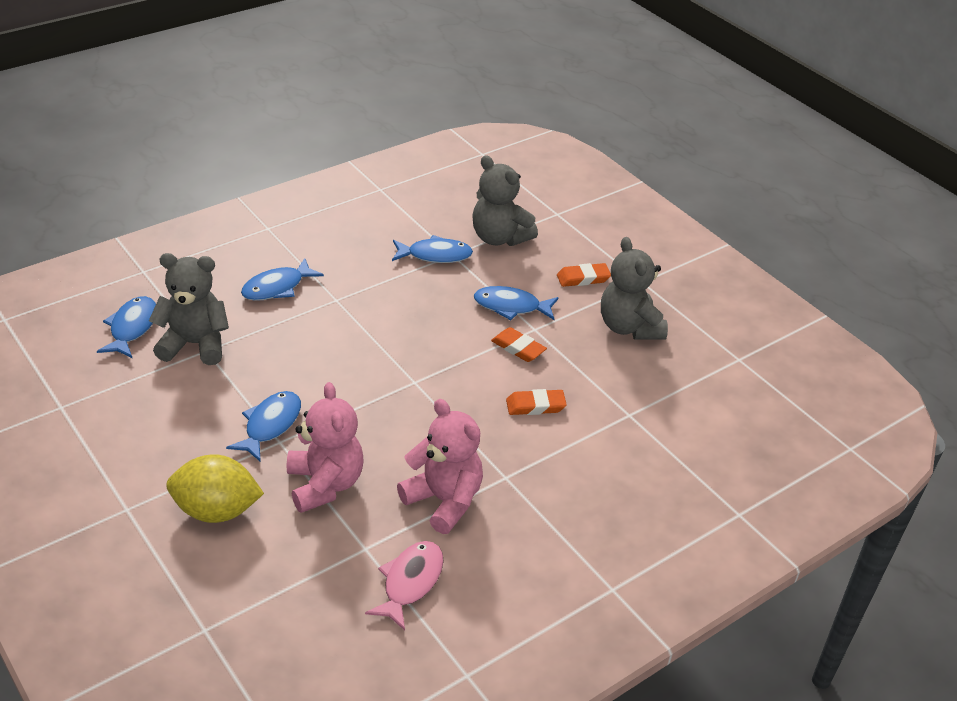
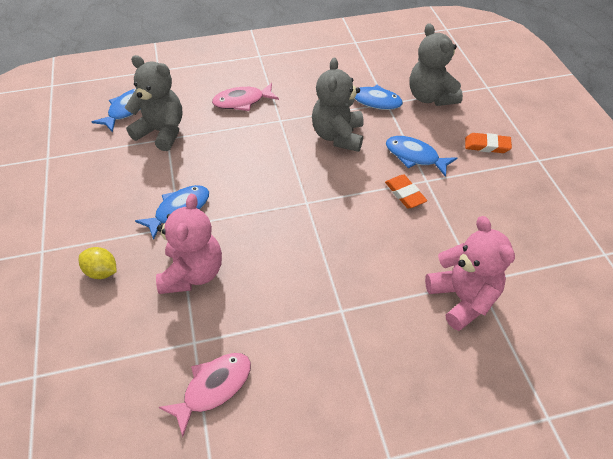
camera: 25 degrees right, 10 degrees up
yellow lemon [166,454,264,523] -> yellow lemon [79,247,117,279], size x0.57
blue fish [241,258,324,301] -> pink fish [212,83,279,111]
pink teddy bear [397,399,483,534] -> pink teddy bear moved to [425,216,515,331]
orange eraser [506,389,567,415] -> none
grey teddy bear [601,237,668,339] -> grey teddy bear moved to [312,58,363,152]

